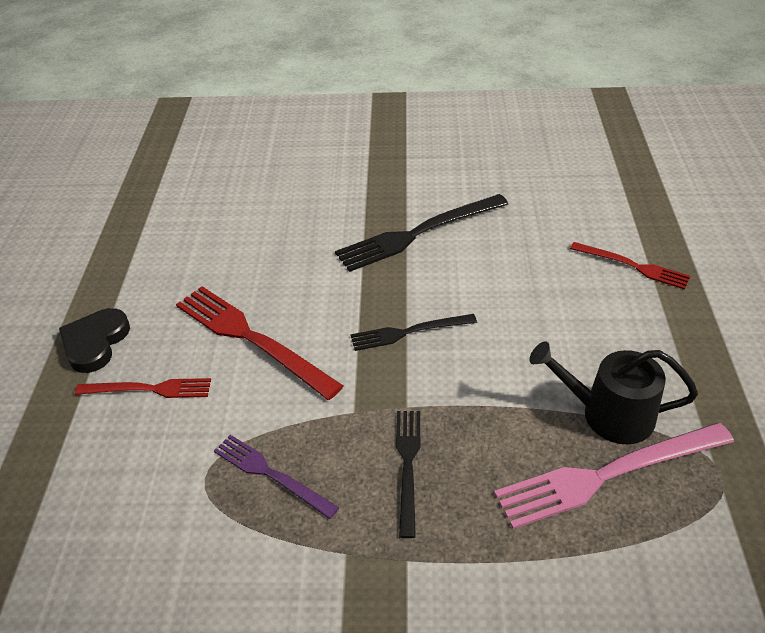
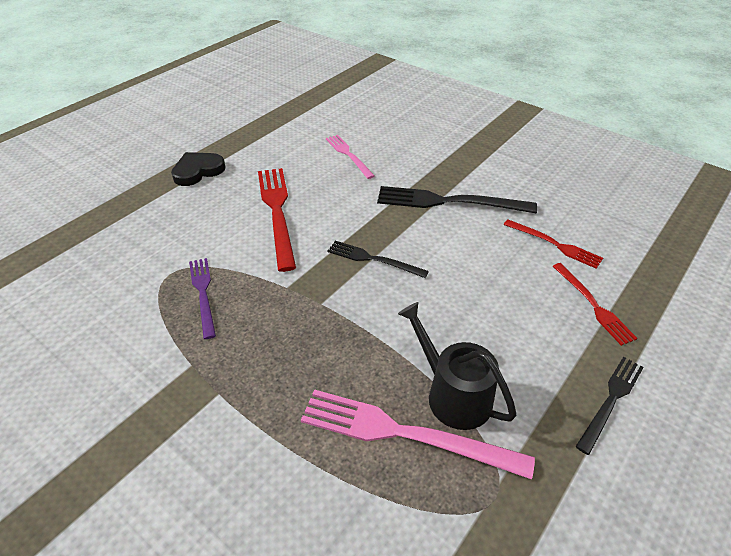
camera: 35 degrees right, 0 degrees up
red fork [75,378,211,398] -> red fork moved to [504,219,603,269]
black fork [396,411,421,538] -> black fork moved to [576,357,644,455]
none -> pink fork [326,135,375,179]

